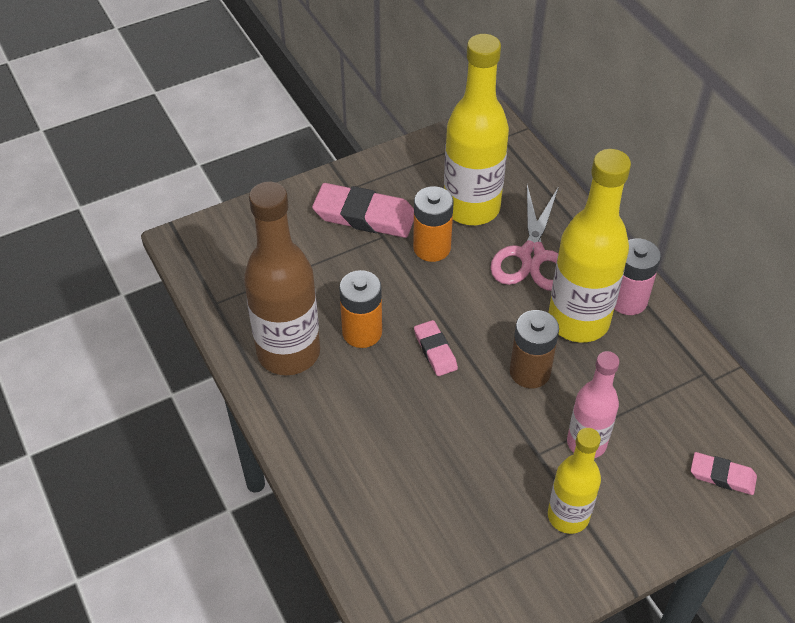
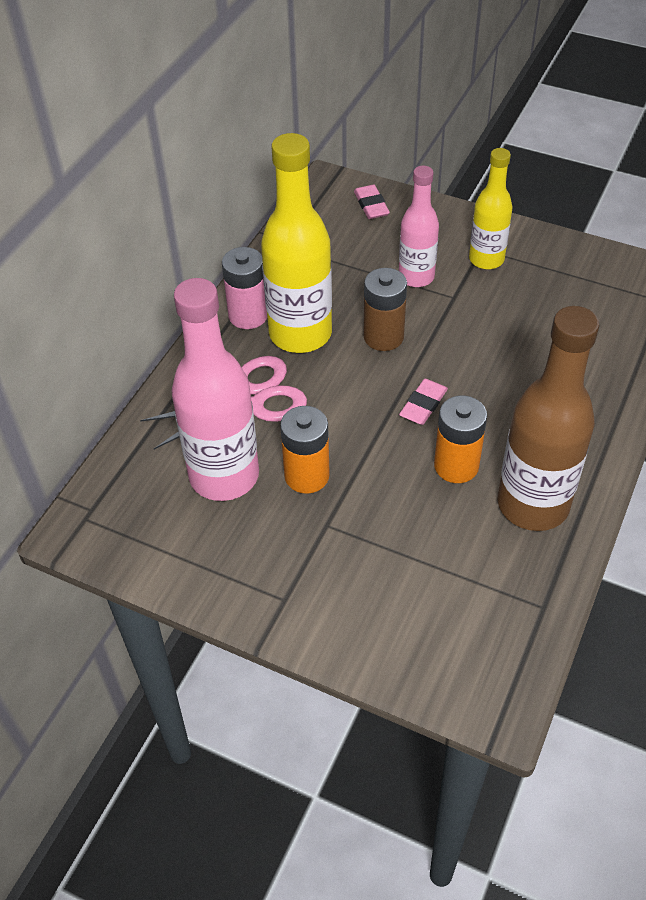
camera: 125 degrees left, 0 degrees up
pink eraser [312,183,414,238] -> none
yellow bottle [444,34,509,225] -> pink bottle [171,278,259,501]

